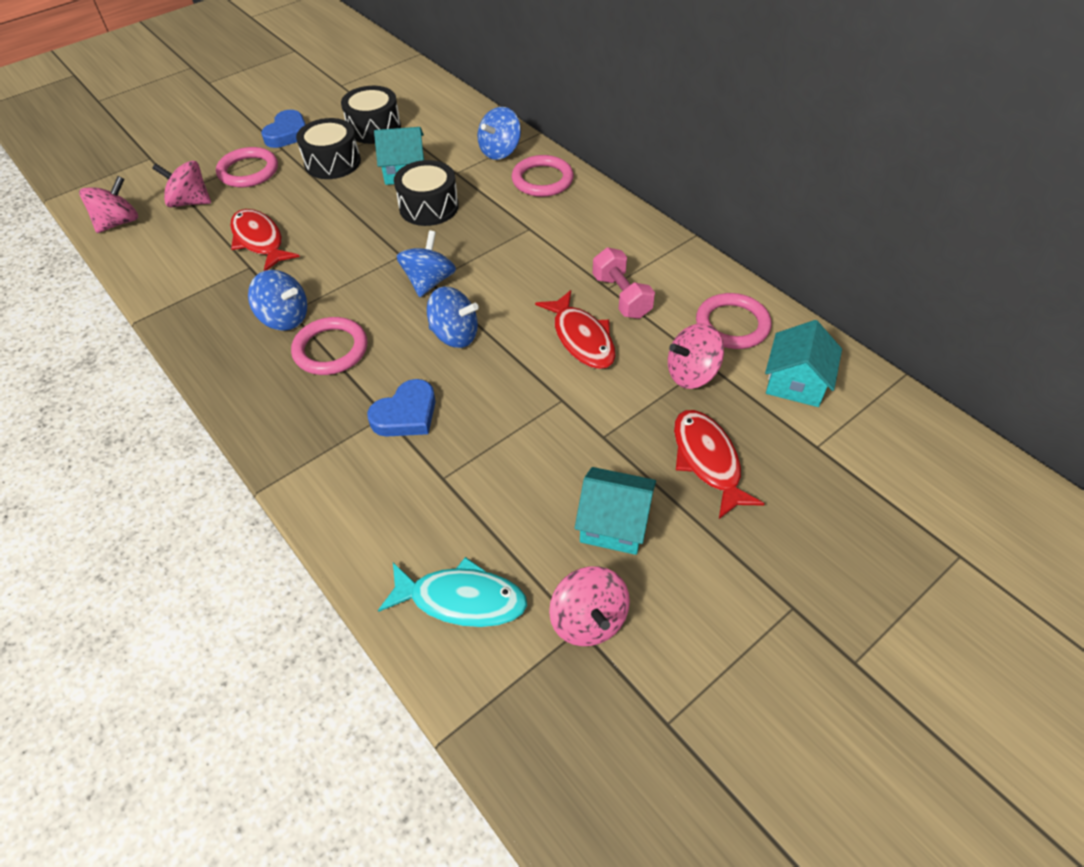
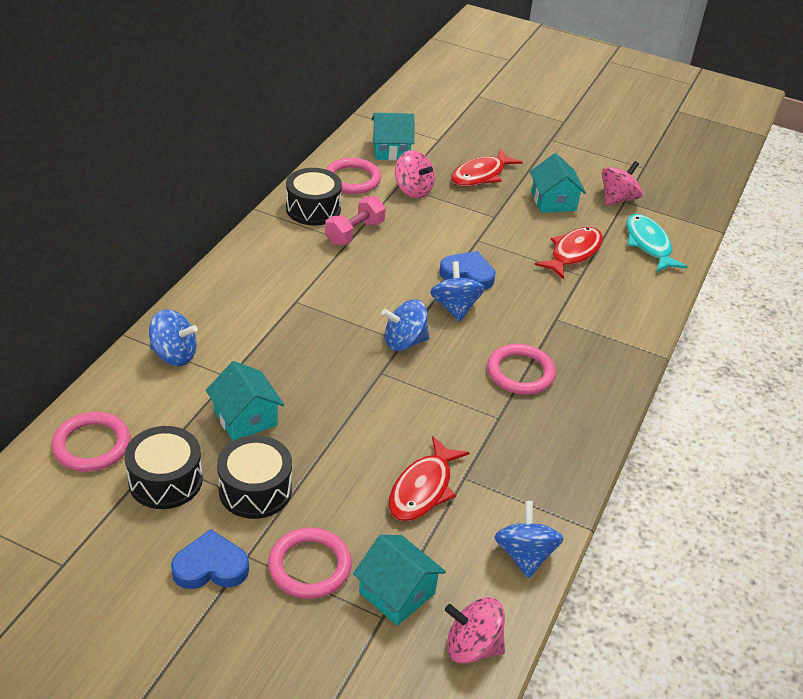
camera: 120 degrees left, 10 degrees down
pink spinning top [152,161,211,207] -> turquoise house [353,535,446,626]
blue spinning top [248,270,307,331] -> blue spinning top moved to [494,501,564,578]
blue heart [367,379,436,437] -> blue heart moved to [439,251,496,290]
black drum [394,160,459,226] -> black drum moved to [286,168,342,225]
pink ring [512,155,574,197] -> pink ring moved to [51,412,131,472]
red fish [535,290,616,369] -> red fish moved to [535,227,603,280]

